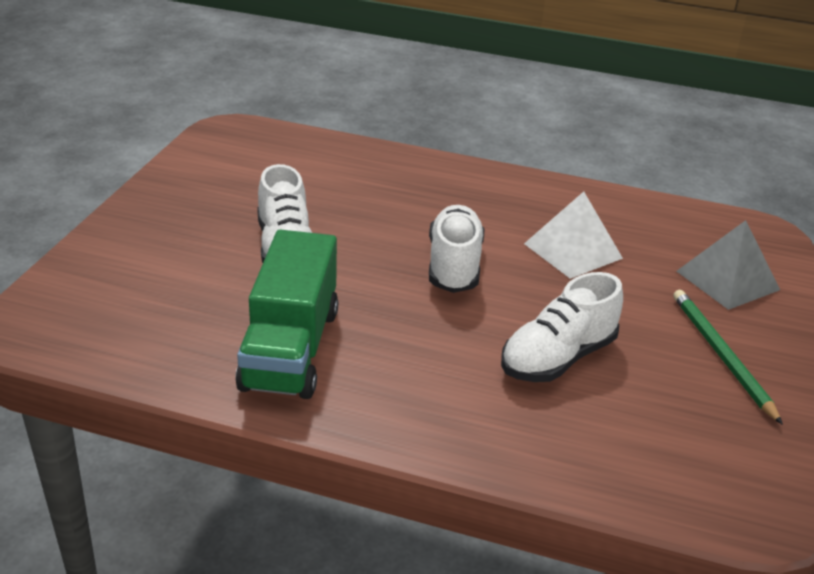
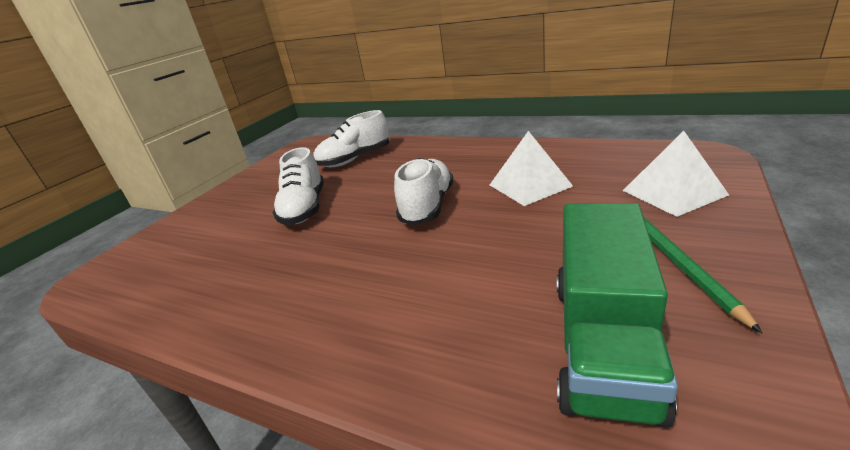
camera: 15 degrees right, 5 degrees down
green truck [235,230,338,399] -> green truck moved to [557,203,678,428]
white shoe [501,272,623,382] -> white shoe moved to [314,110,390,167]
grey pyramid [676,220,780,310] -> white pyramid [623,131,729,217]

